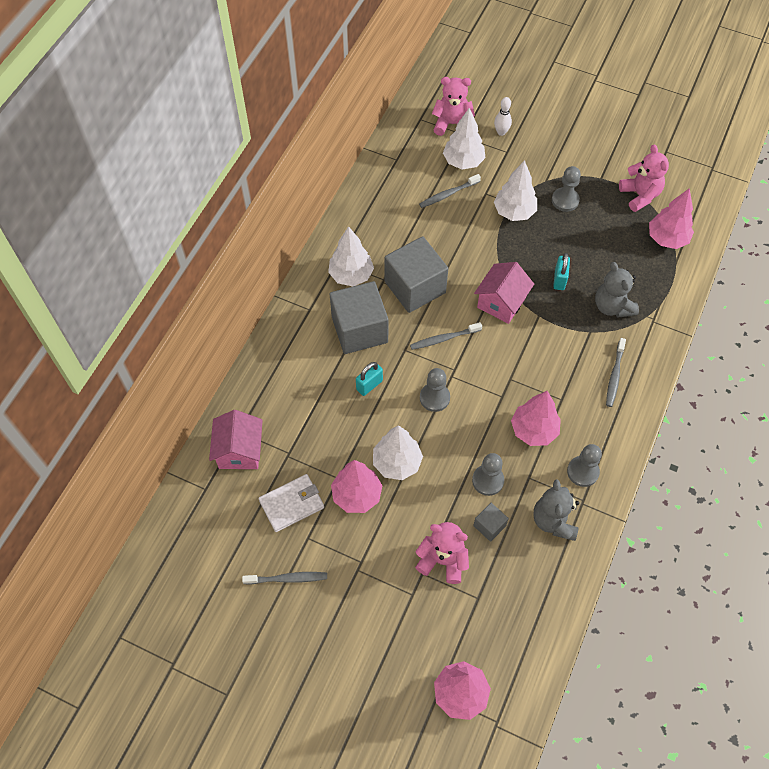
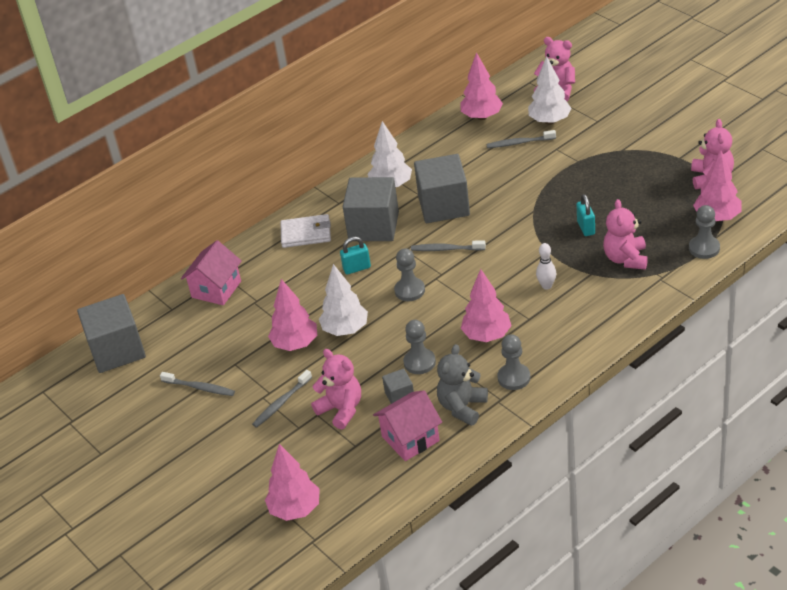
camera: 30 degrees right, 20 degrees down
white wallet [259,474,324,532] -> white wallet moved to [280,214,331,248]
pink house [474,262,534,324] -> pink house moved to [373,390,442,461]
white bowling pin [494,97,512,136] -> white bowling pin moved to [536,243,556,290]
white tree [494,160,537,221] -> none
grey pawn [552,166,581,212] -> grey pawn moved to [689,205,720,259]
turquoise padlock [553,253,570,290] -> turquoise padlock turned 45 degrees counterclockwise [576,194,595,236]
grey teddy bear [595,262,639,318] -> pink teddy bear [603,199,648,269]
grey toothbrush [606,338,626,407] -> grey toothbrush moved to [252,370,312,428]
none -> grey cube [77,294,146,373]
none -> pink tree [460,52,503,120]

